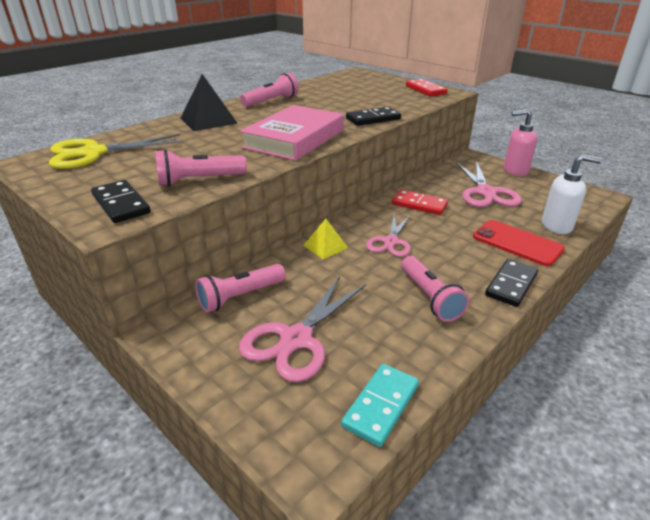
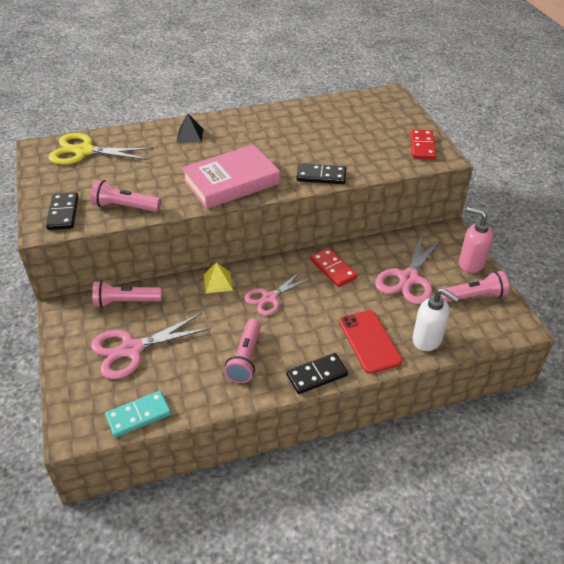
camera: 30 degrees right, 10 degrees up
black pyramid [181,74,238,131] -> black pyramid [177,114,203,142], size x0.63
pink flashlight [240,73,299,107] -> pink flashlight moved to [441,271,509,302]

